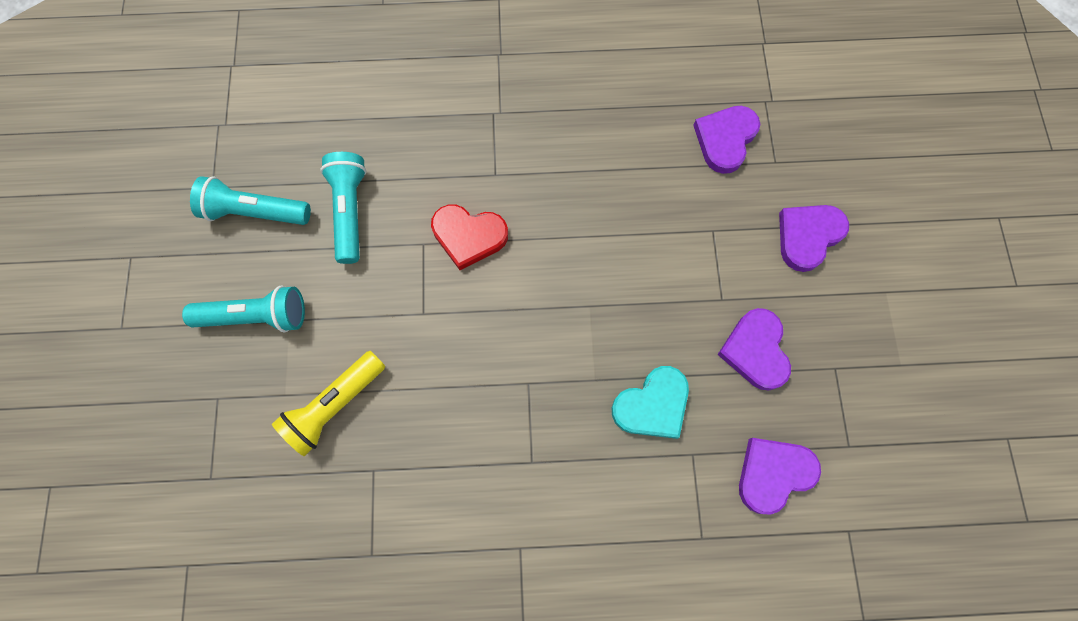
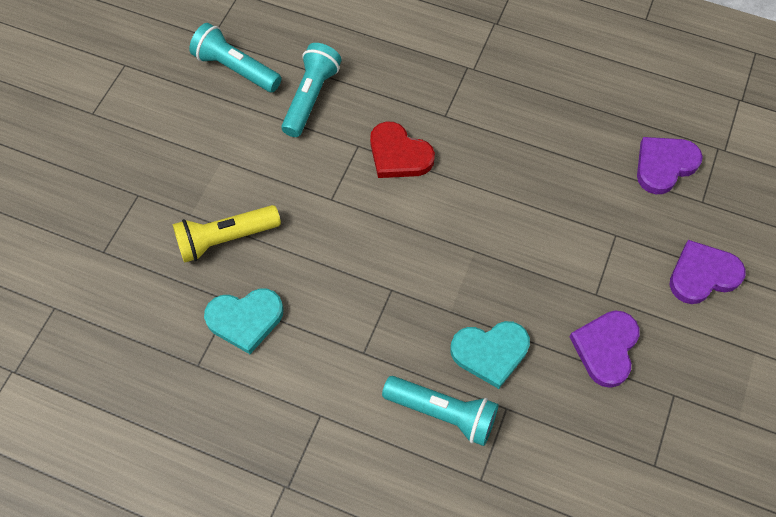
camera: 25 degrees right, 10 degrees down
turquoise flashlight [182,286,305,332] -> turquoise flashlight moved to [382,376,498,446]
purple heart [739,438,821,515] -> none
none -> turquoise heart [204,288,284,354]

